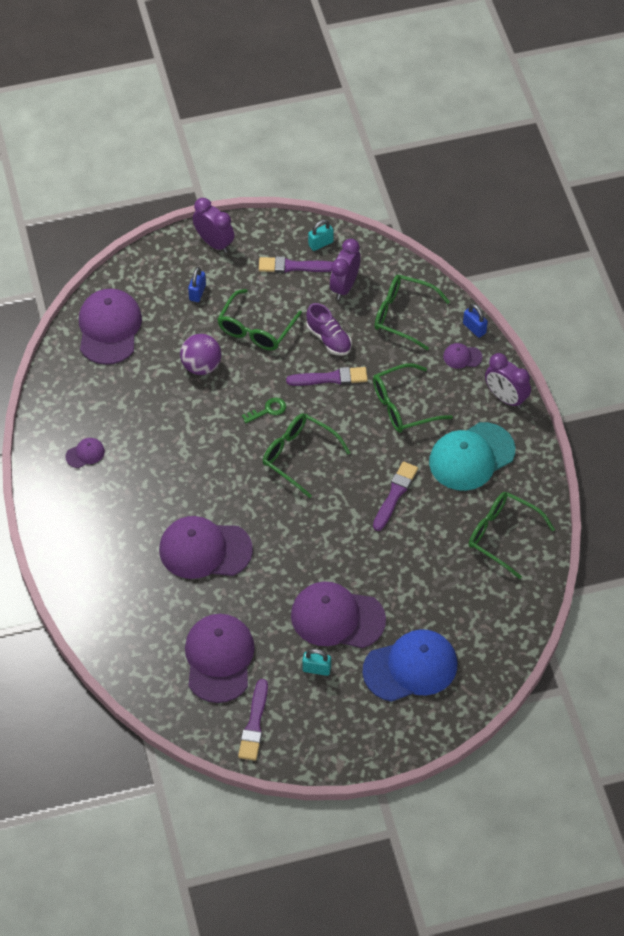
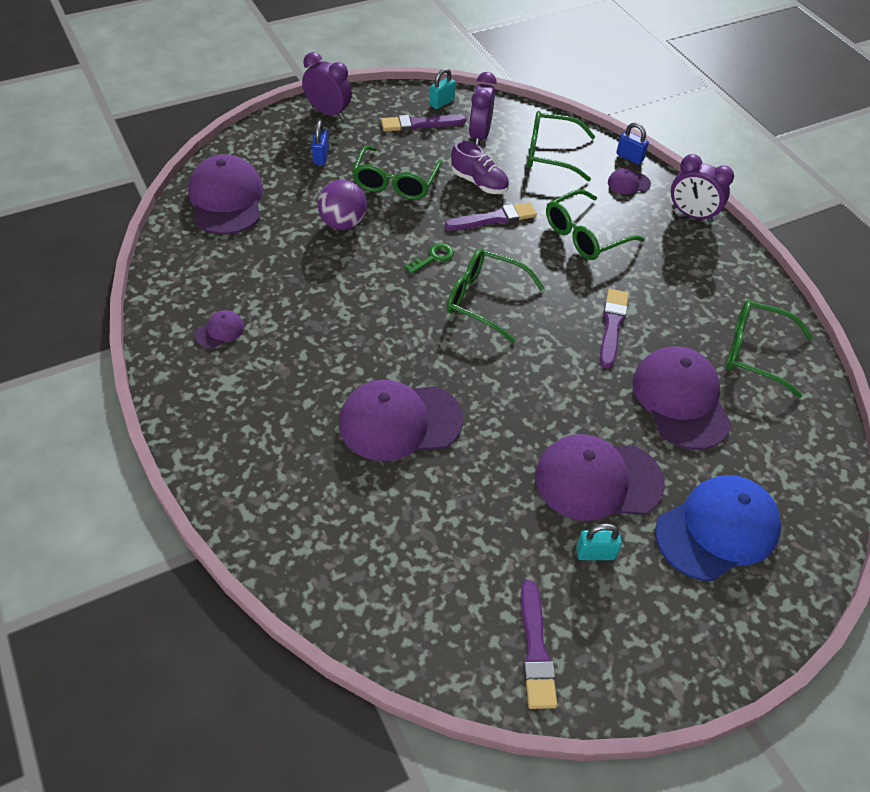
camera: 15 degrees left, 5 degrees down
purple cap [185,614,255,703] -> purple cap moved to [632,346,732,450]
turquoise cap [429,422,515,491] -> none

